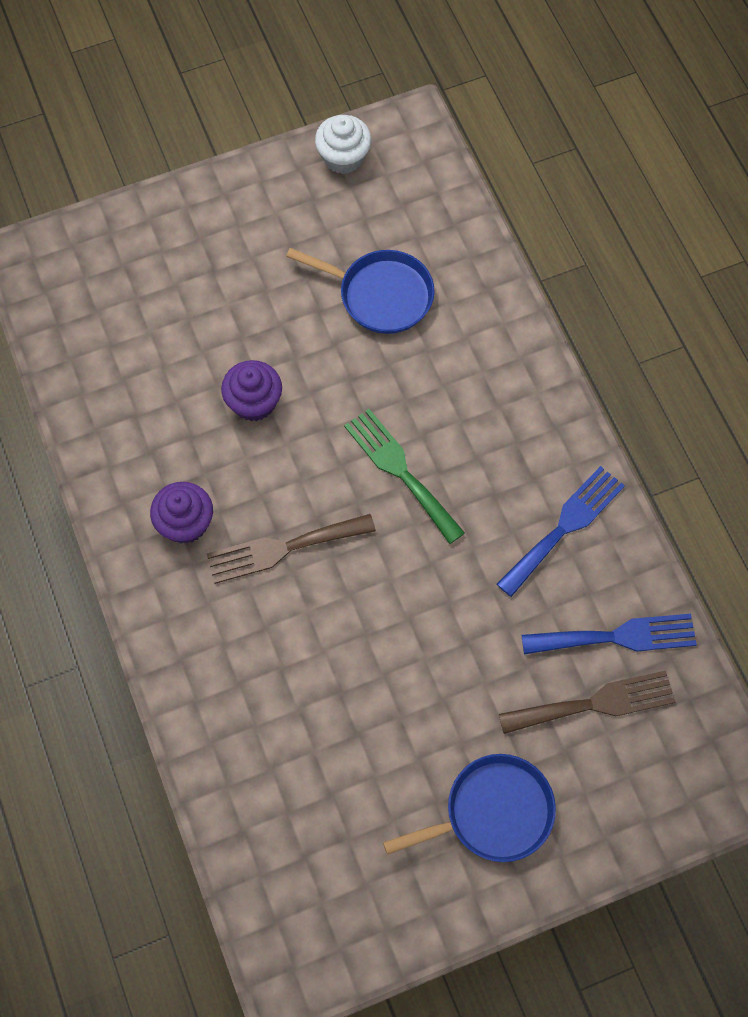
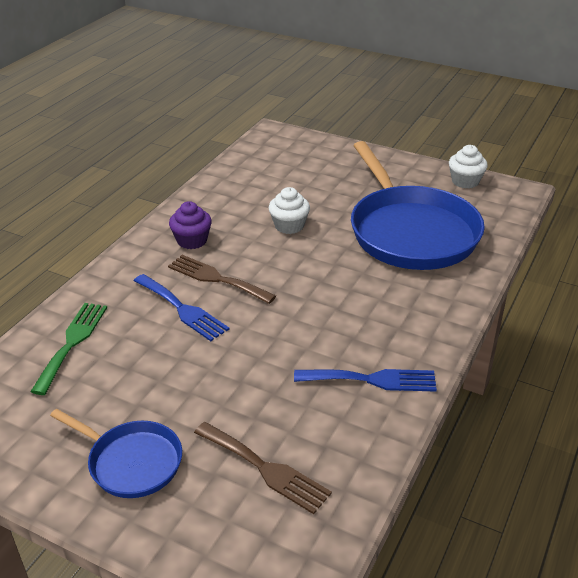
camera: 50 degrees right, 30 degrees down
purple cupcake [221,360,282,421] -> white cupcake [269,187,310,234]
blue pan [286,248,435,334] -> blue pan [351,141,485,270], size x1.95
green fork [344,409,465,544] -> green fork moved to [30,303,107,395]
blue fork [522,614,697,654] -> blue fork moved to [134,274,229,341]

